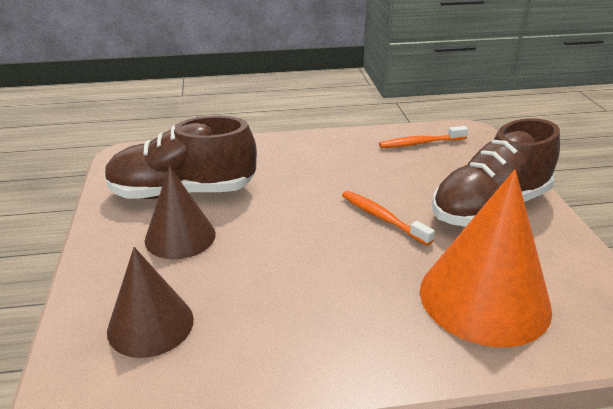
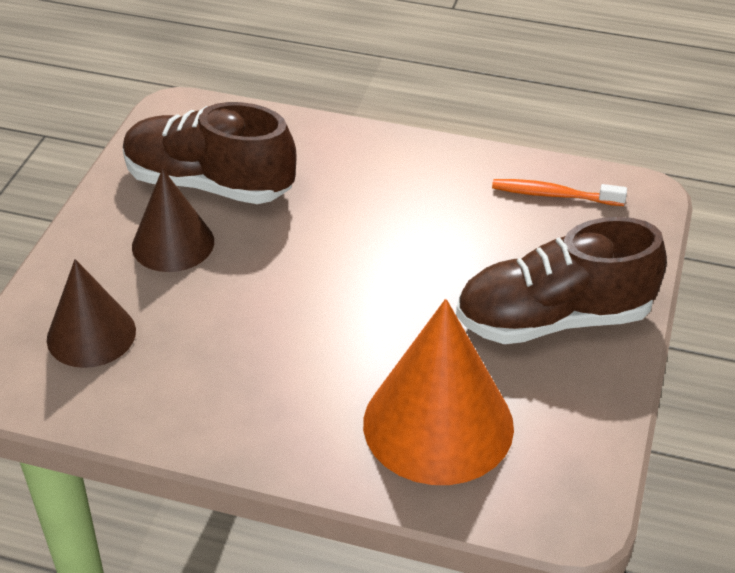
camera: 25 degrees right, 10 degrees up
orange toothbrush [342,191,435,246] -> none

